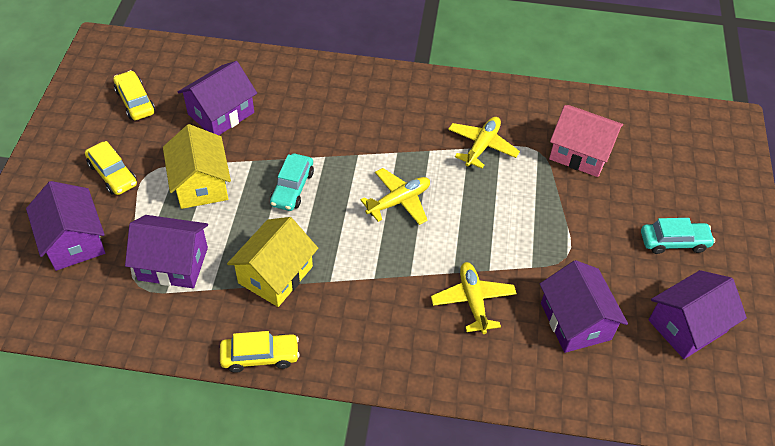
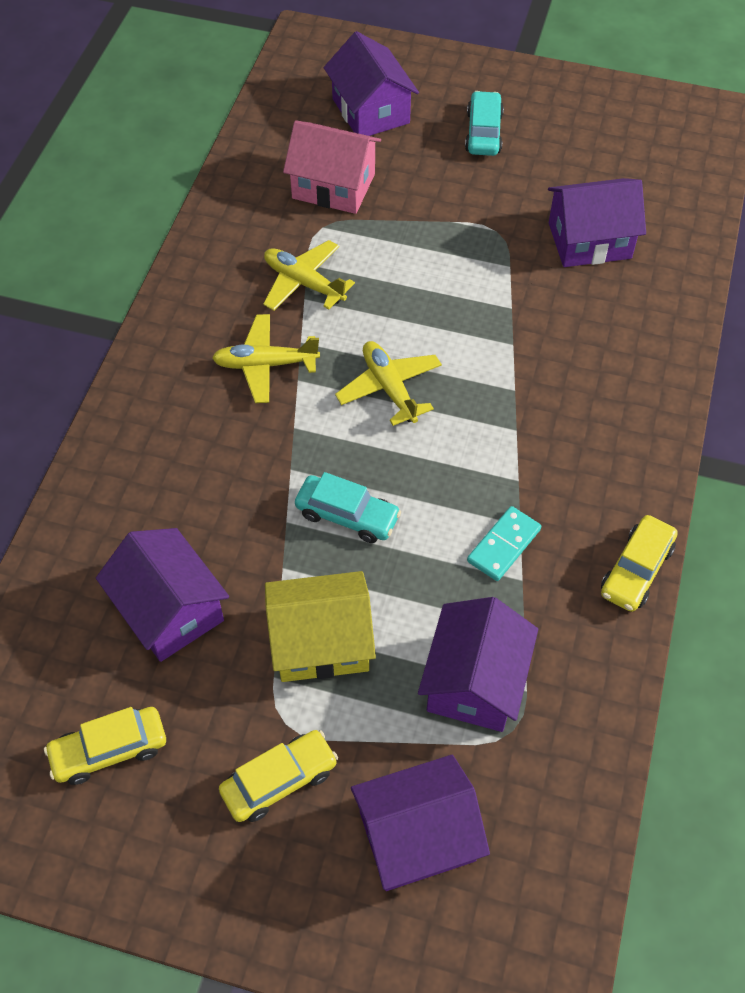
camera: 80 degrees left, 5 degrees up
yellow car [220,331,300,373] -> yellow car turned 150 degrees counterclockwise [601,515,678,612]
yellow house [227,217,318,307] -> turquoise domino [467,506,541,581]
yellow plane [431,262,517,334] -> yellow plane moved to [212,314,320,403]
pink house [549,105,623,177] -> pink house turned 75 degrees clockwise [283,120,381,214]
purple house [649,270,747,359] -> purple house moved to [324,31,419,136]

